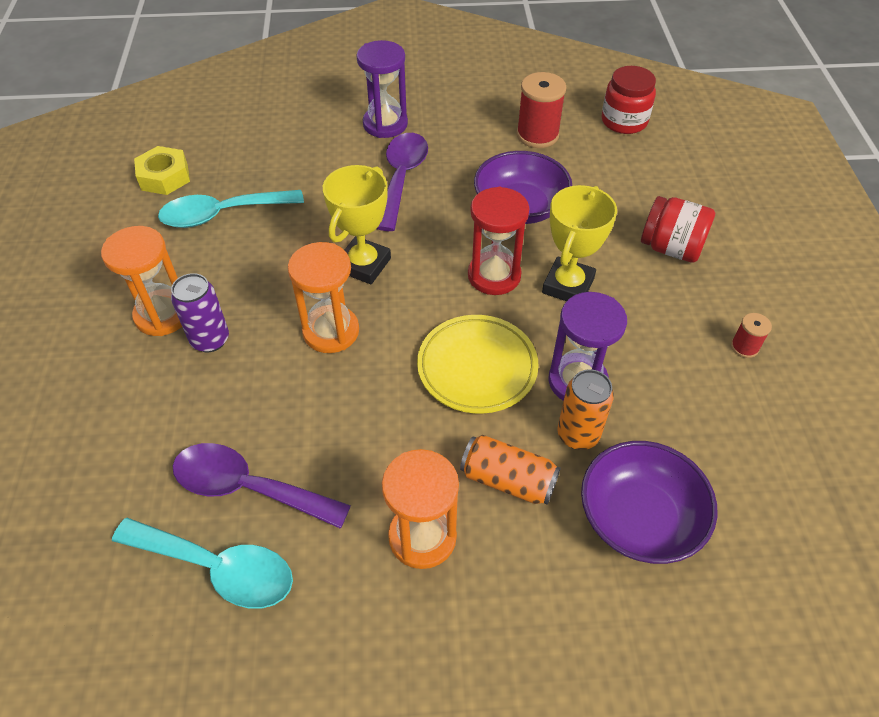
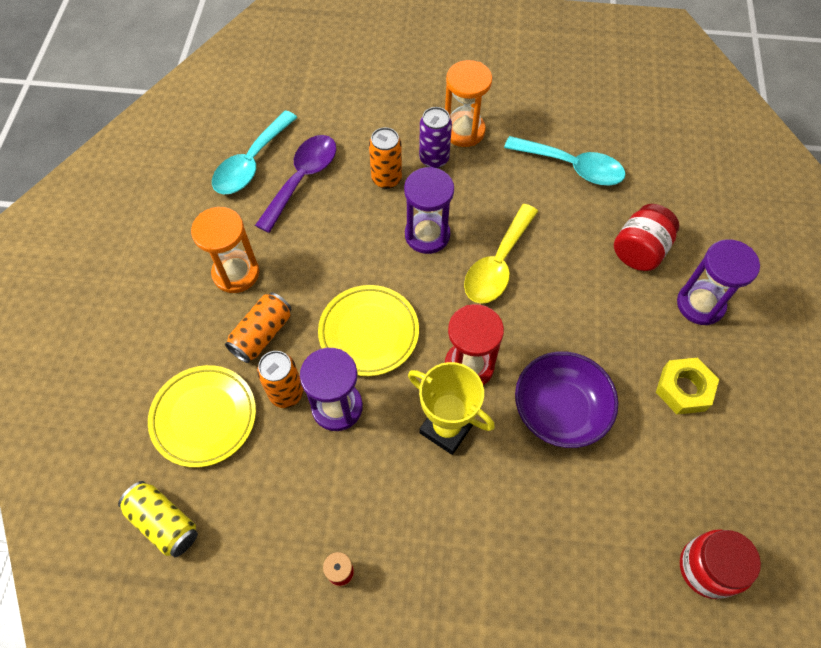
camera: 100 degrees right, 10 degrees up
yellow nut [134,146,190,195] -> yellow nut moved to [656,358,719,414]
turquoise spoon [158,190,304,228] -> turquoise spoon turned 120 degrees clockwise [504,136,625,185]
orange hourglass [288,242,359,353] -> purple hourglass [404,167,454,254]
yellow trophy [323,165,391,284] -> yellow spoon [464,204,538,304]
purple spoon [377,133,428,231] -> none
red spool [517,72,566,148] -> none
purple bowl [581,441,717,564] -> yellow plate [148,365,256,468]
red jar [641,196,715,263] -> red jar moved to [614,204,679,271]
none -> yellow can [118,481,198,557]
none -> orange can [369,127,402,189]

